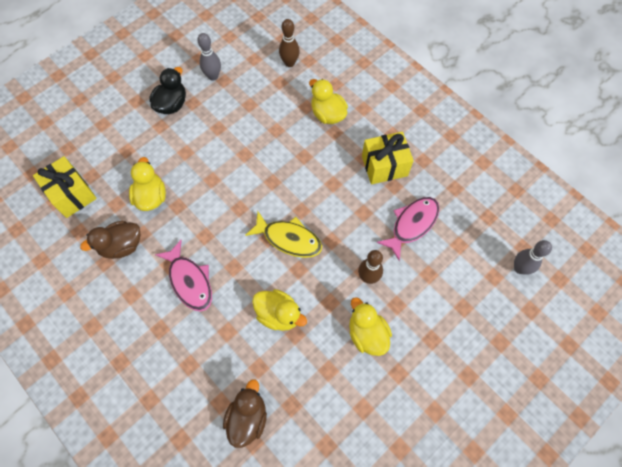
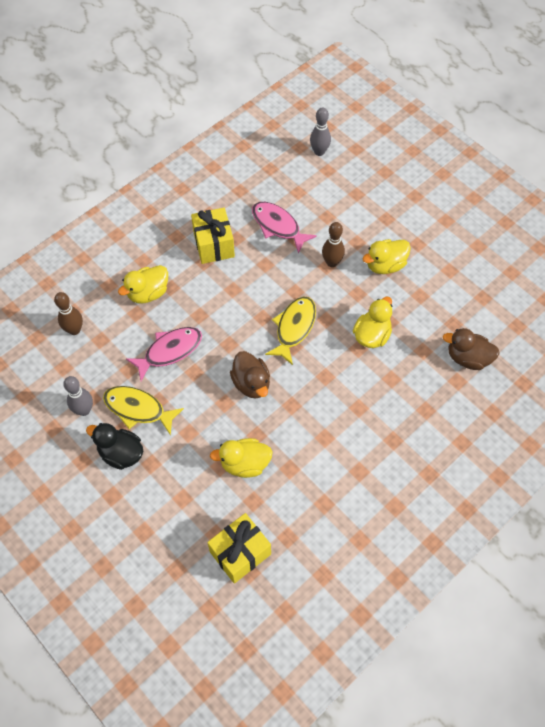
camera: 90 degrees left, 5 degrees down
brown duck [80,221,141,259] -> brown duck moved to [230,351,270,399]
pink fish [155,240,212,312] -> pink fish moved to [126,327,202,381]
none -> yellow fish [103,386,184,435]

